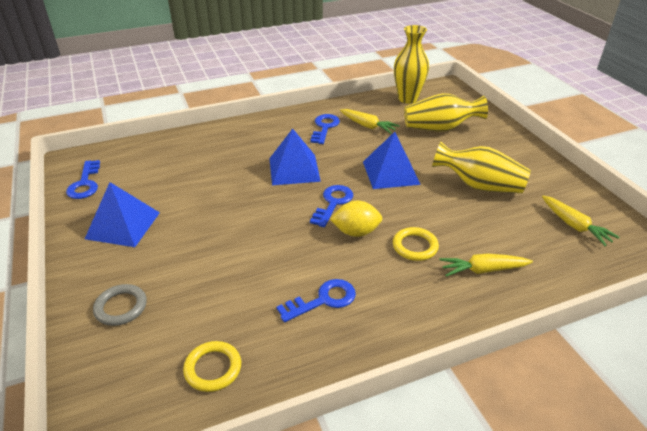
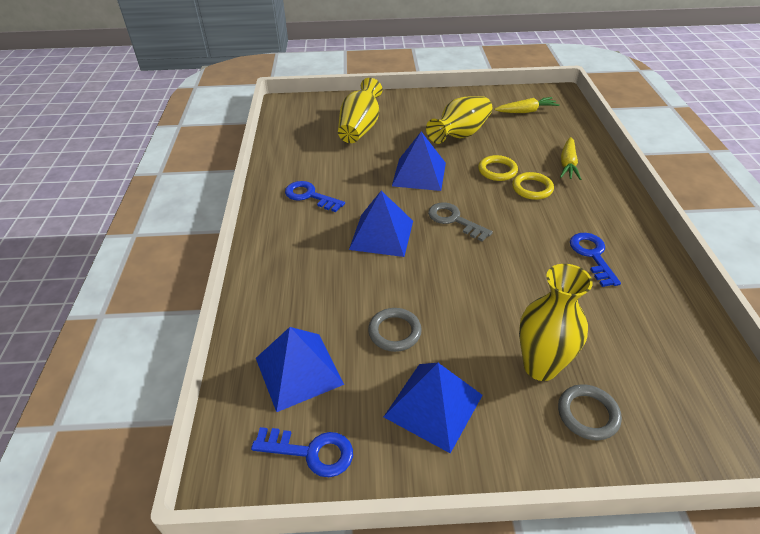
camera: 70 degrees left, 5 degrees up
yellow ring [183,341,241,392] -> yellow ring moved to [478,155,518,181]
blue key [310,185,353,227] -> grey key [428,202,493,242]
yellow lemon [330,201,382,237] -> none
yellow carrot [340,109,400,134] -> none
yellow vase [394,25,429,104] -> yellow vase moved to [519,264,593,381]
none -> blue pyramid [256,327,344,412]
none -> grey ring [368,308,422,352]

